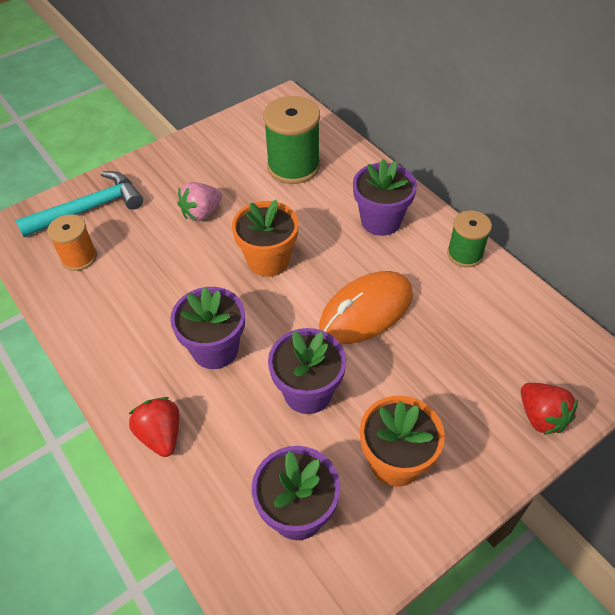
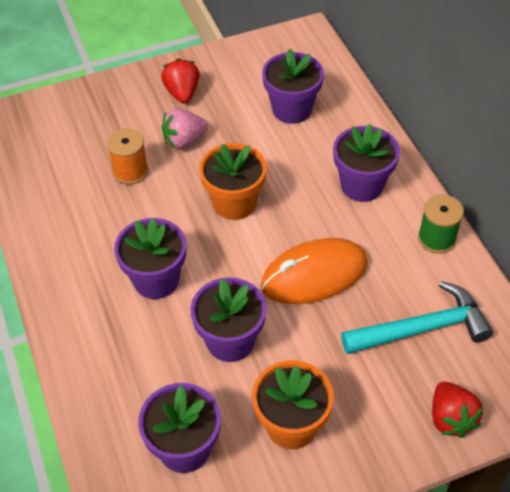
camera: 15 degrees right, 0 degrees up
turquoise hammer [15,171,143,237] -> turquoise hammer moved to [341,281,493,354]
orange spool [47,214,97,271] -> orange spool moved to [107,128,149,185]
red strawberry [129,397,180,457] -> red strawberry moved to [161,58,200,104]
green spool [263,96,320,184] -> purple flower pot [262,48,324,124]

